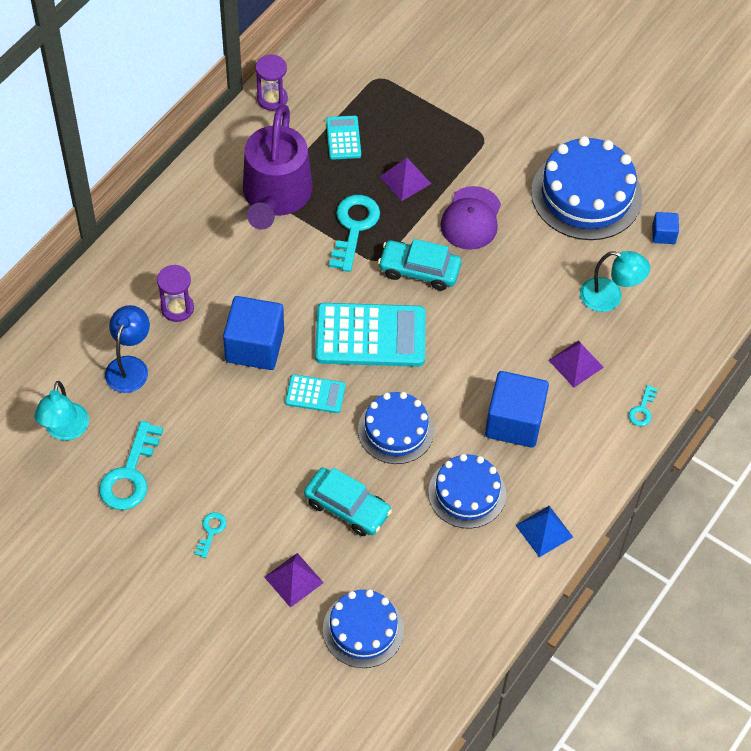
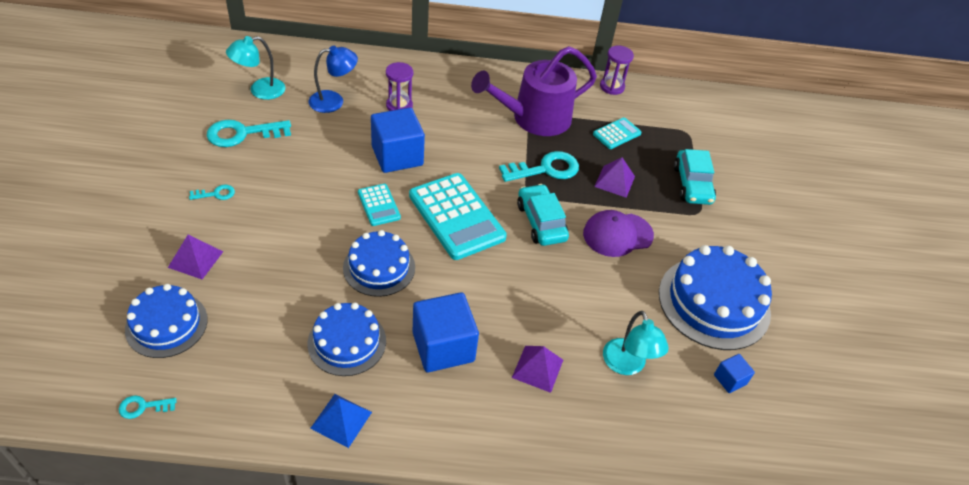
camera: 55 degrees right, 10 degrees down
turquoise car [304,468,392,536] -> turquoise car moved to [674,149,716,205]
turquoise key [628,385,658,426] -> turquoise key moved to [119,396,177,419]

